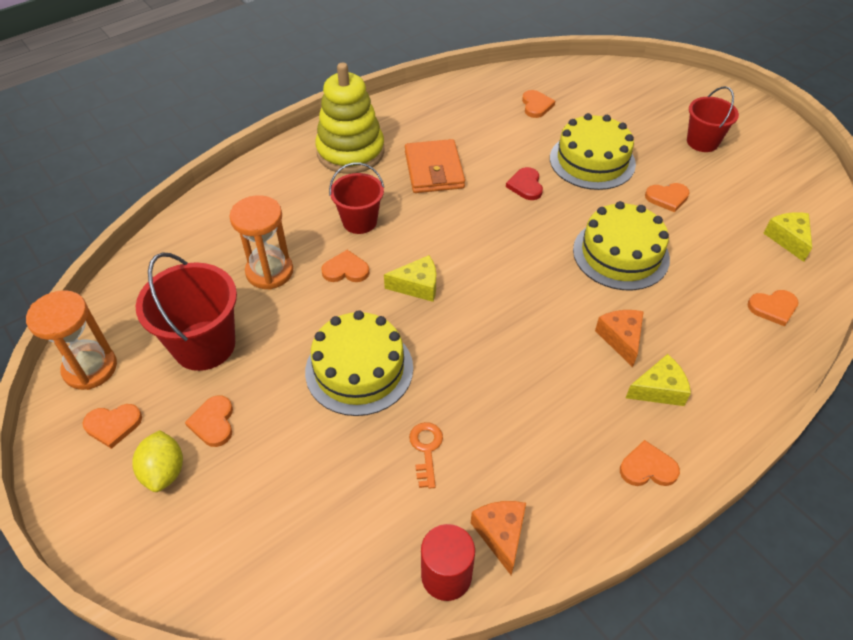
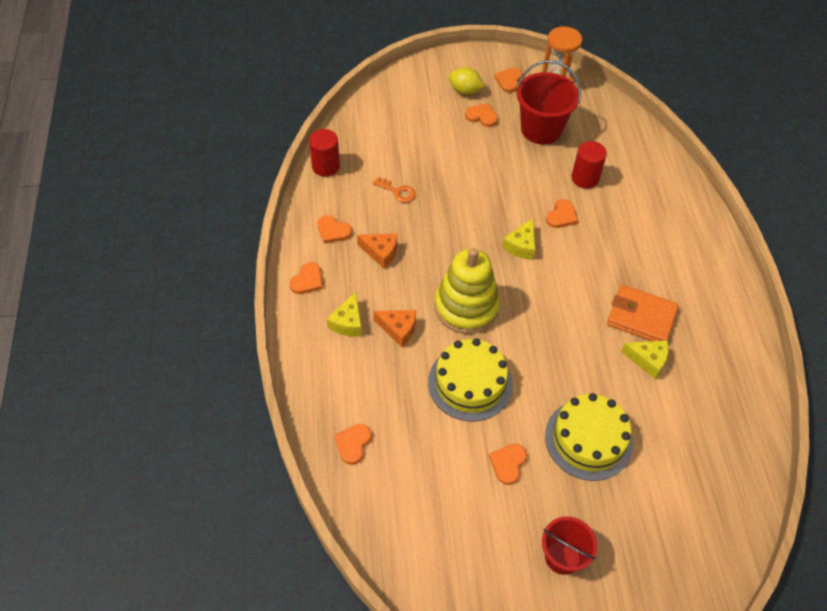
camera: 120 degrees right, 5 degrees up
orange hourglass [229,195,293,290] -> red cylinder [572,141,607,188]
yellow cake [305,310,413,416] -> none
yellow stacking toy [315,63,385,174] -> yellow stacking toy moved to [434,248,500,334]
red bucket [329,162,384,234] -> none
orange cheese [471,501,526,575] -> orange cheese moved to [357,234,397,269]
red heart [506,167,543,200] -> none
orange heart [522,90,555,118] -> orange heart moved to [317,215,352,243]
yellow cheese [763,212,812,262] -> yellow cheese moved to [621,341,669,379]

